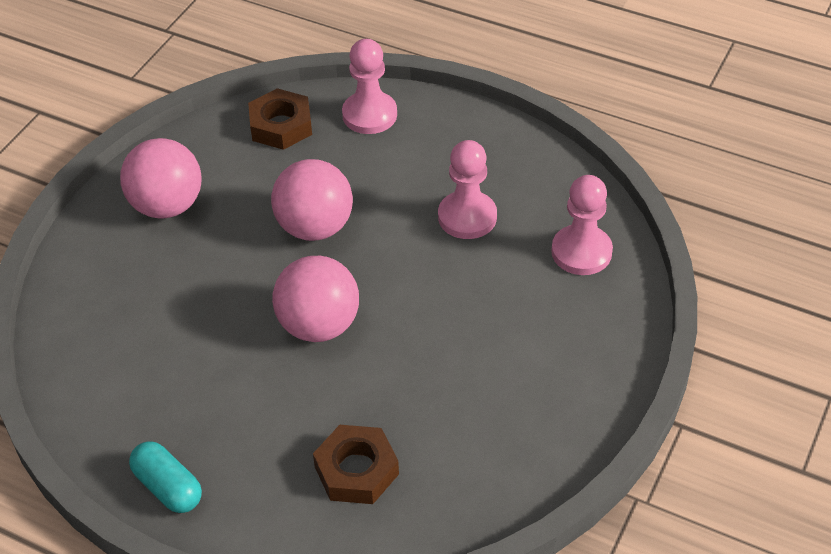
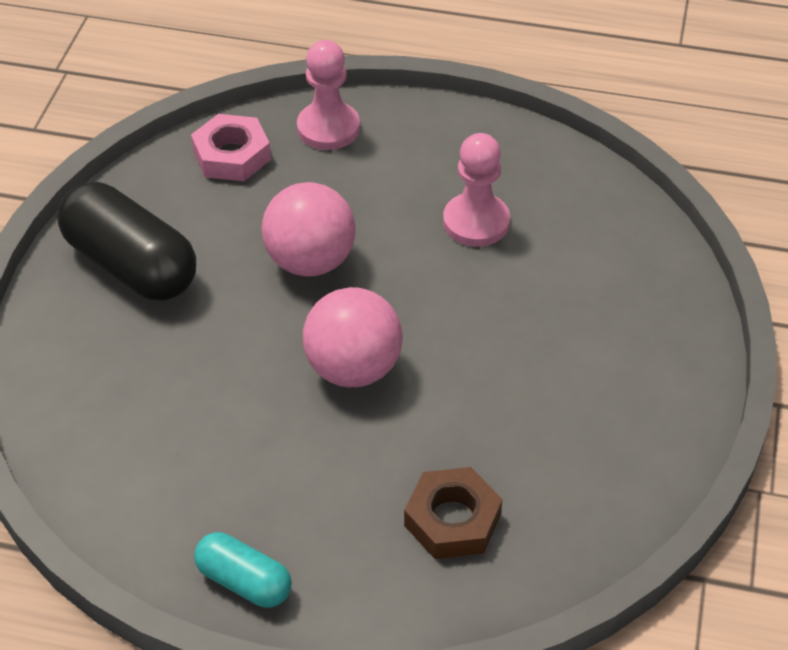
camera: 15 degrees left, 0 degrees up
pink ball [120,138,202,219] -> black capsule [57,182,196,300]
brown nut [248,88,312,150] -> pink nut [191,114,271,181]
pink pawn [551,175,613,275] -> none

